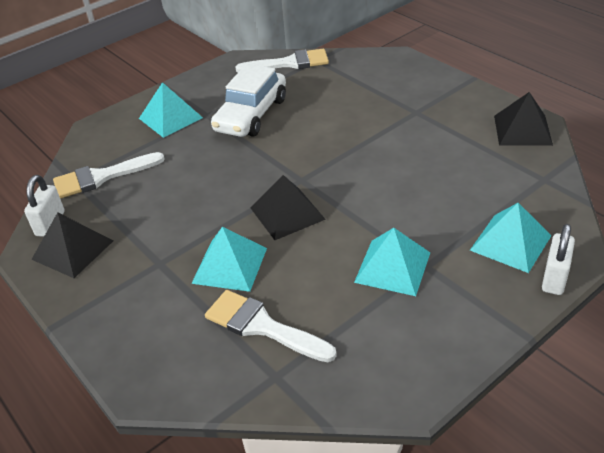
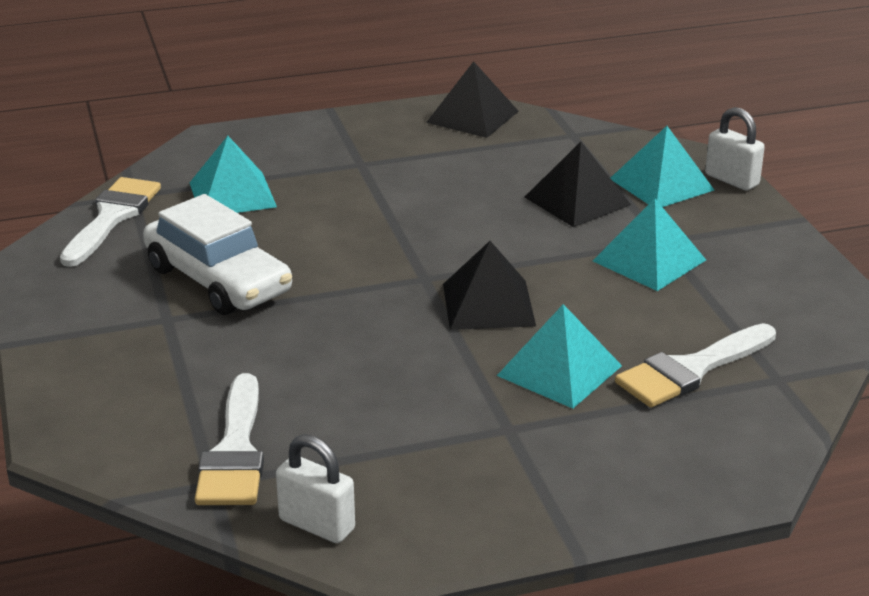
camera: 70 degrees left, 10 degrees down
black pyramid [31,212,113,278] -> black pyramid moved to [525,142,631,227]
turquoise pyramid [139,82,203,138] -> turquoise pyramid moved to [190,136,277,213]

